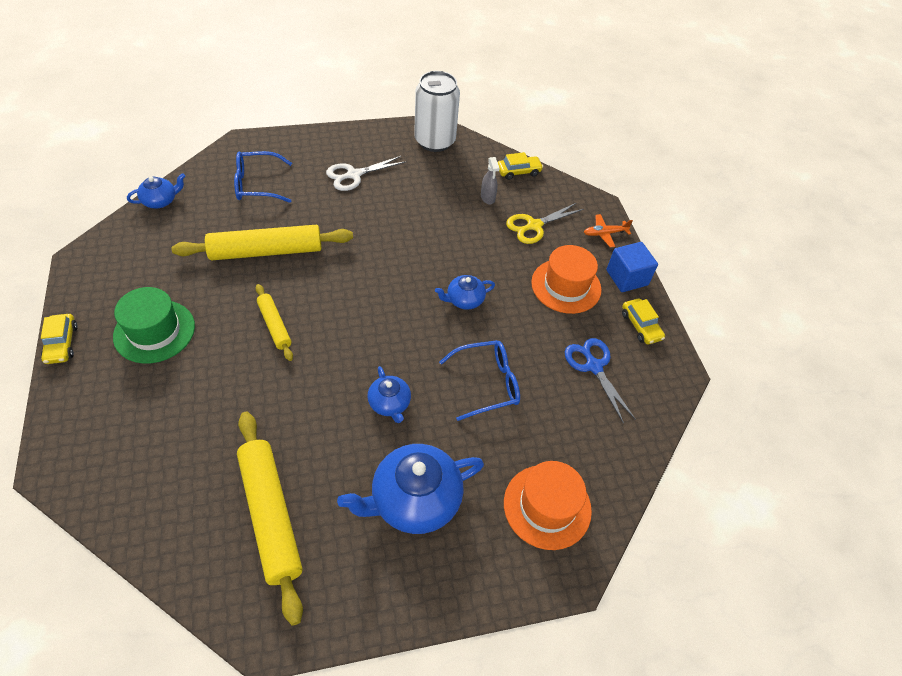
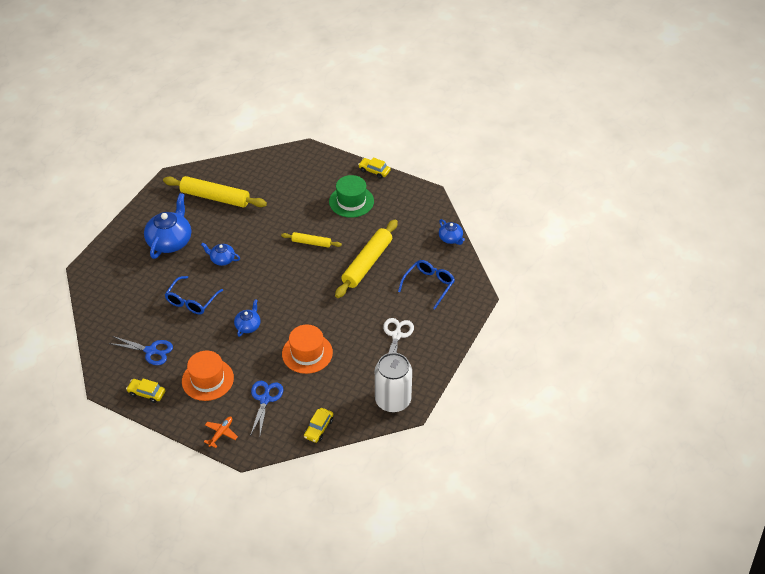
camera: 135 degrees right, 5 degrees down
blue teapot [127,173,185,208] -> blue teapot turned 45 degrees counterclockwise [439,219,465,245]
grey spray bottle [481,157,500,204] -> none
orange hat [504,461,592,550] -> orange hat moved to [282,325,333,374]
yellow scissors [506,203,584,244] -> blue scissors [250,381,283,436]
blue cube [606,242,658,292] -> none

